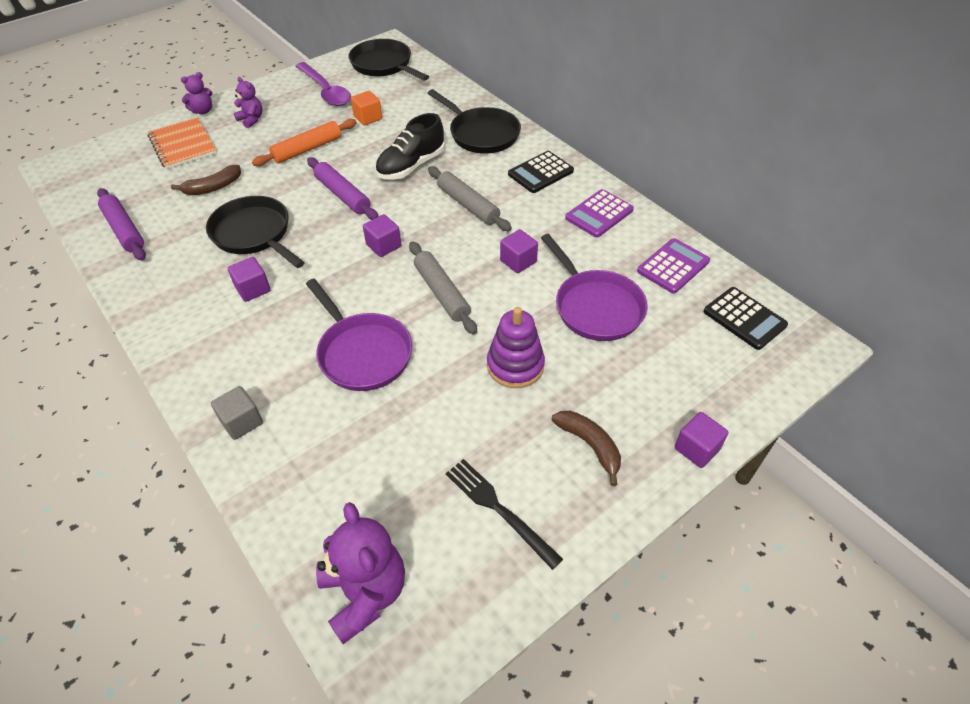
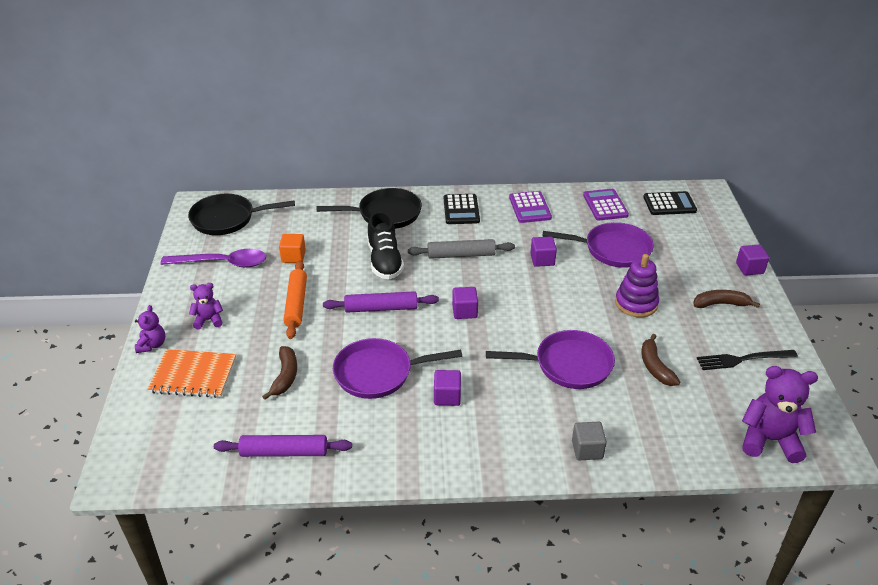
camera: 55 degrees left, 10 degrees down
black pan [206,196,305,268] -> purple pan [333,338,462,399]
grey rolling pin [409,241,477,335] -> none
none -> brown banana [641,334,680,386]

